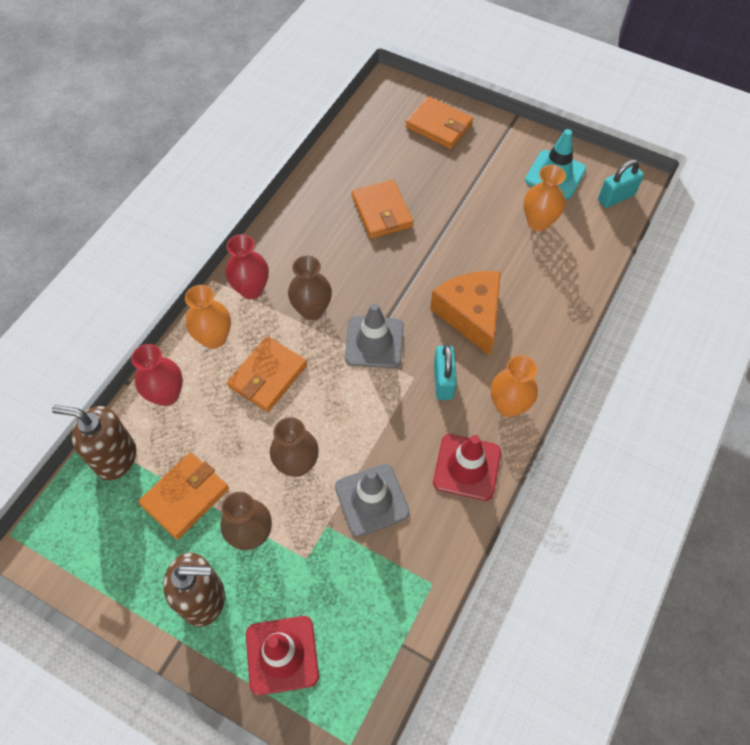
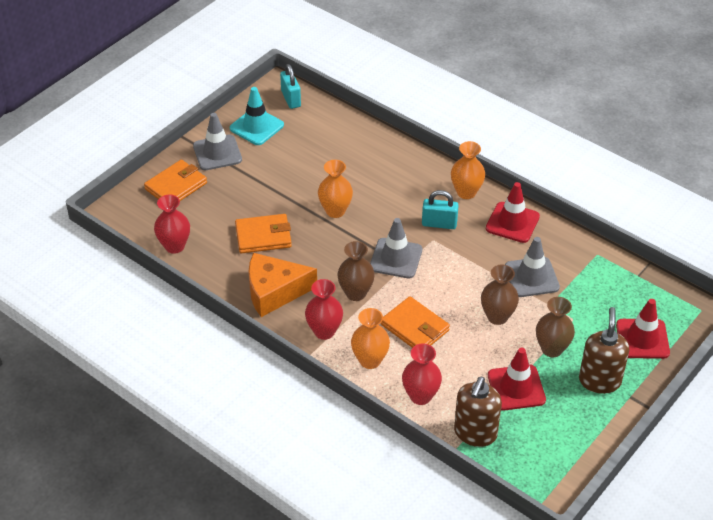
camera: 80 degrees left, 15 degrees down
orange wallet [138,452,229,540] -> red traffic cone [488,348,546,410]
orange cheese [430,271,501,356] -> orange cheese moved to [248,253,317,317]
orange vase [524,165,566,231] -> orange vase moved to [318,160,353,218]
none -> red vase [154,195,190,254]
none -> grey traffic cone [193,113,242,170]

